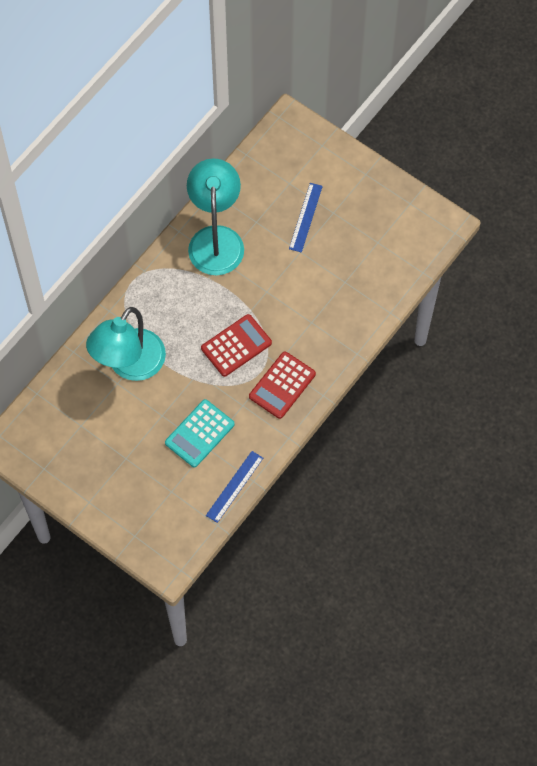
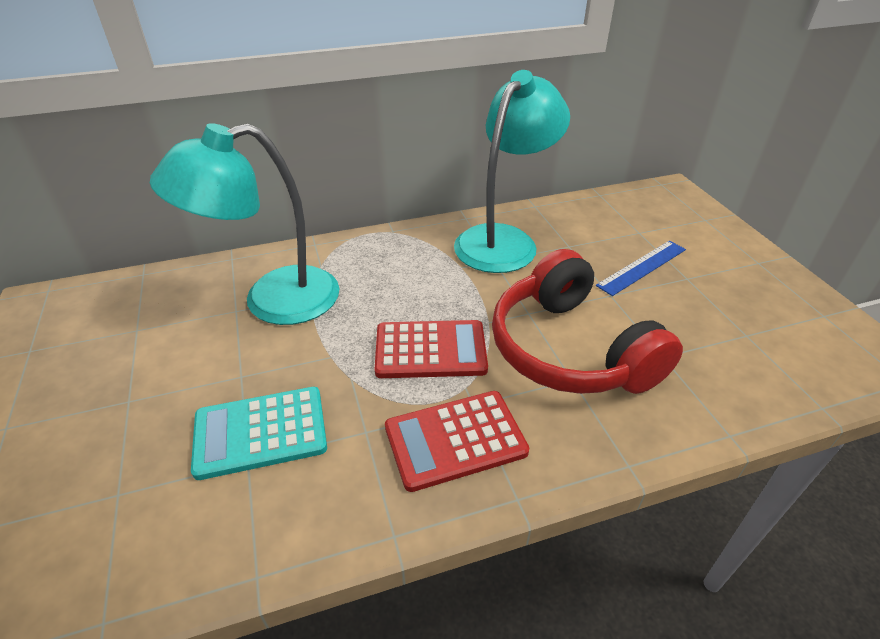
camera: 35 degrees right, 25 degrees down
blue ruler [206,451,263,523] -> none
none -> red headphones [492,249,683,394]

